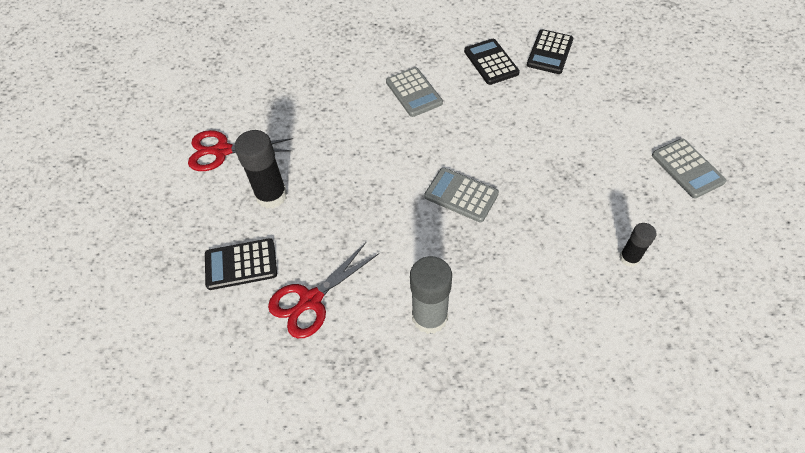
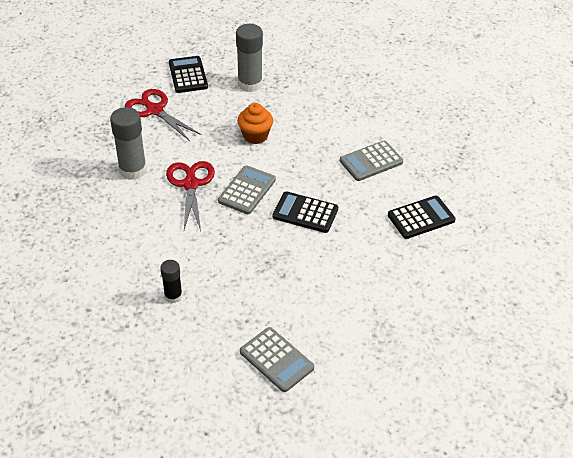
camera: 85 degrees right, 10 degrees down
red scissors [188,130,293,171] -> red scissors moved to [166,161,215,231]
black glue stick [235,130,287,208] -> grey glue stick [236,24,263,92]
black calculator [527,29,573,74] -> black calculator moved to [272,191,338,233]
grey calculator [652,138,727,198] -> grey calculator turned 105 degrees counterclockwise [240,327,314,392]
none -> orange cupcake [237,103,273,144]

